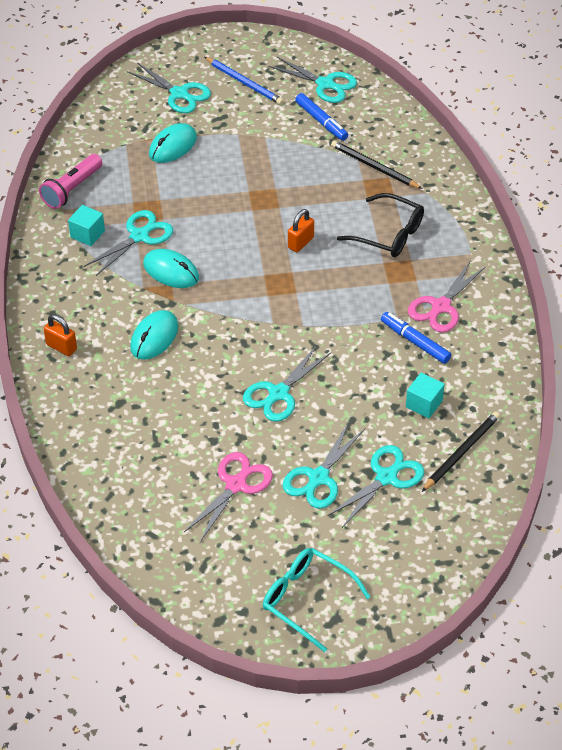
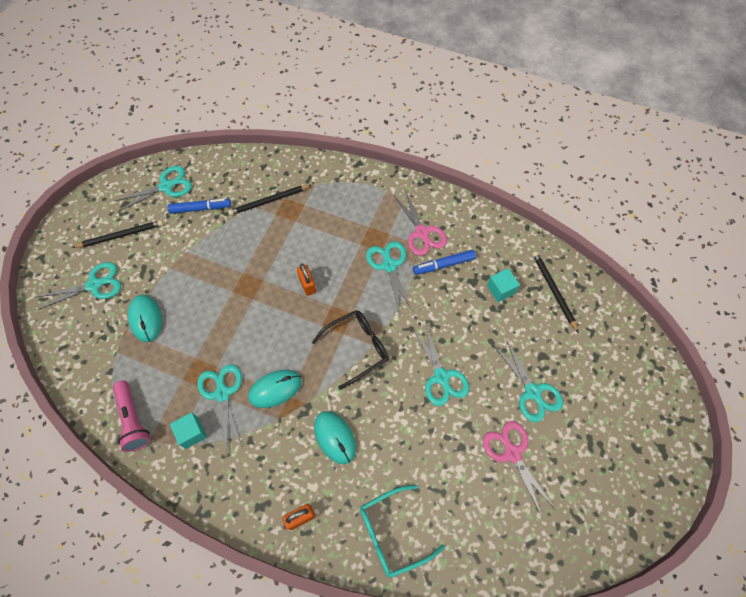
camera: 60 degrees left, 15 degrees up
blue pencil [205,57,284,105] -> black pencil [72,220,163,248]
turquoise glasses [263,548,370,652] -> turquoise glasses moved to [360,485,445,578]
turquoise scissors [328,445,424,528] -> turquoise scissors moved to [366,241,413,312]
black glasses [337,193,424,257] -> black glasses moved to [312,310,389,390]

